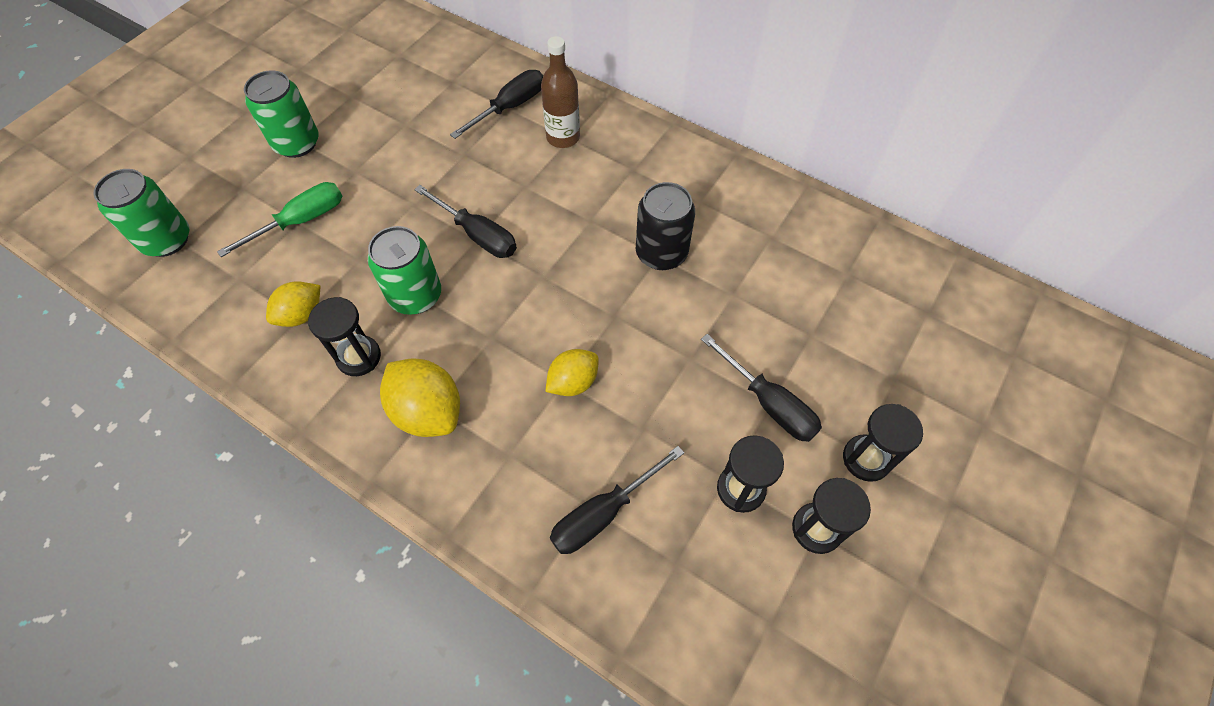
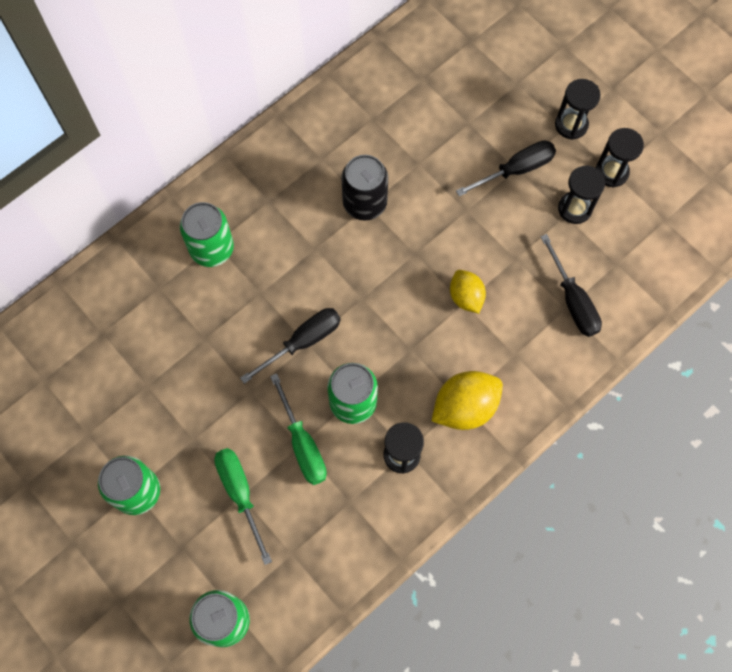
camera: 75 degrees left, 10 degrees up
yellow lemon [266,281,321,327] -> none
black screwdriver [450,70,543,139] -> none
brown bottle [541,36,580,148] -> green can [180,202,234,267]
none -> green screwdriver [270,374,327,485]

